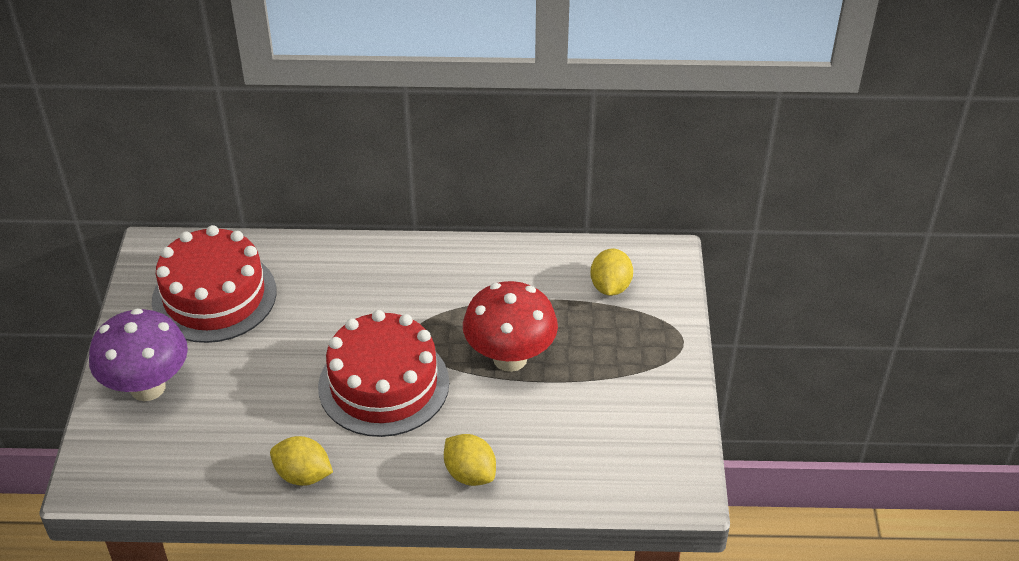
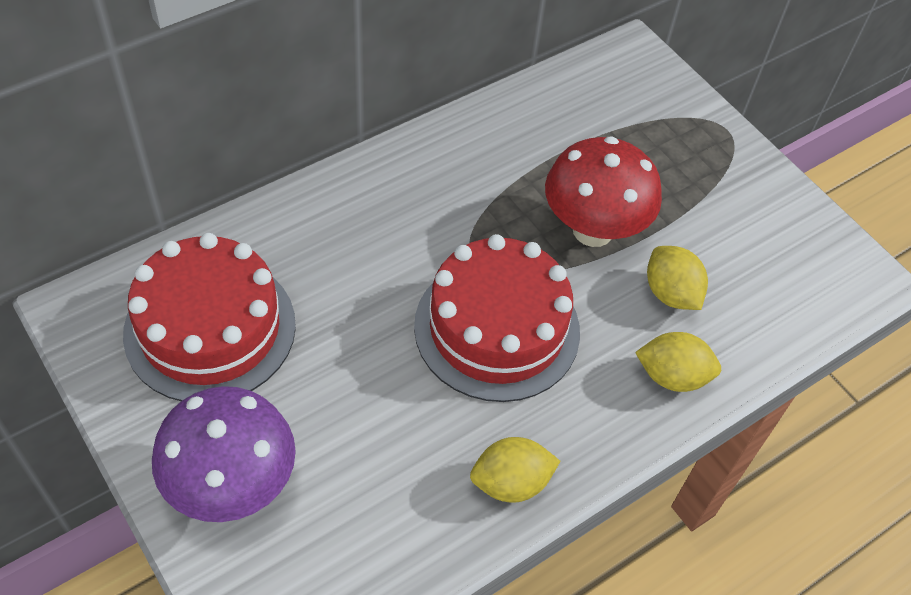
camera: 40 degrees left, 10 degrees up
yellow lemon [590,249,633,296] -> yellow lemon moved to [647,246,708,310]

